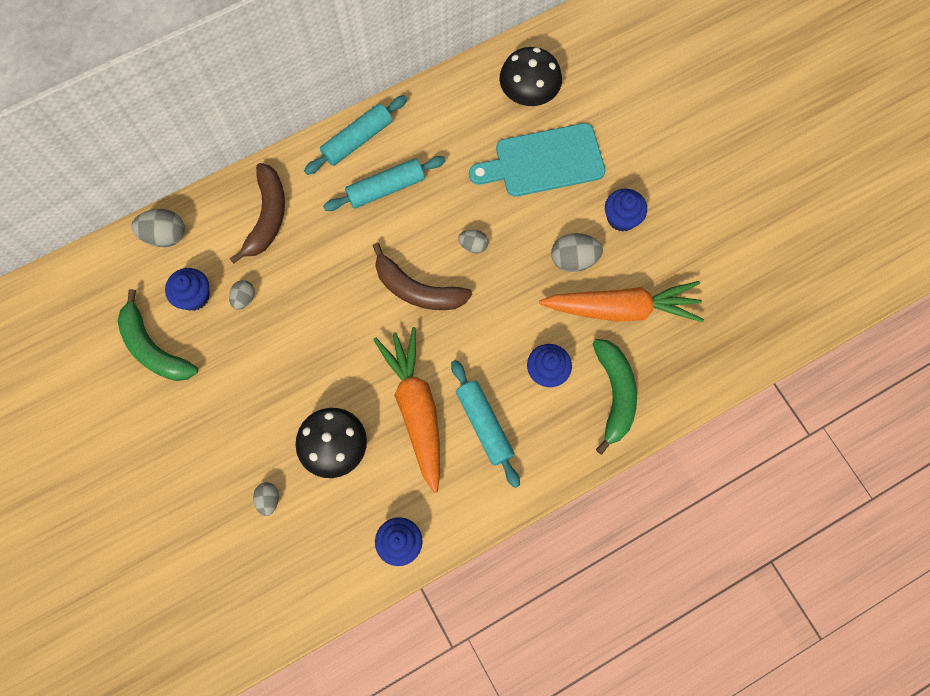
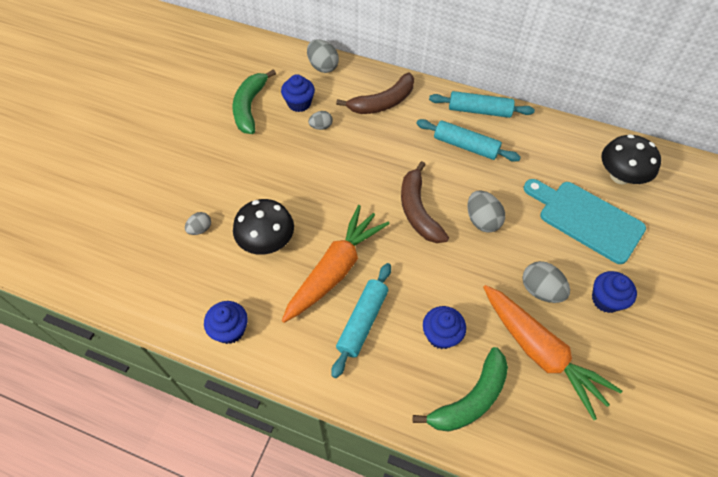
camera: 50 degrees right, 15 degrees down
grey egg [458,230,489,253] -> grey egg [468,190,505,233], size x1.64

